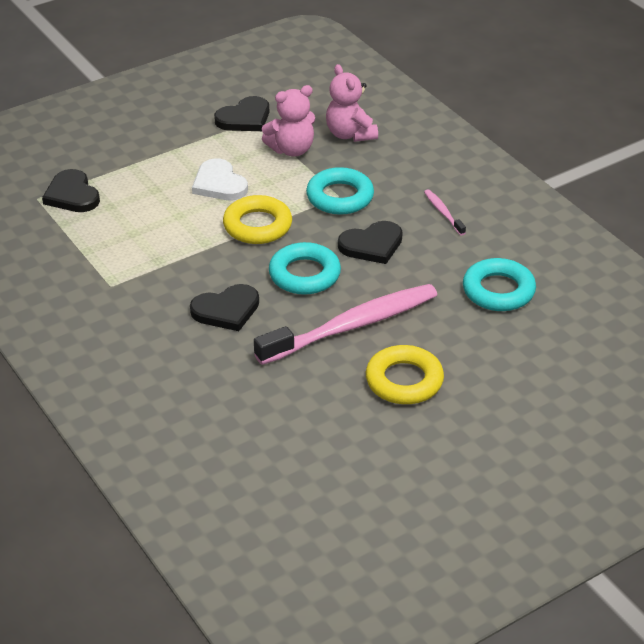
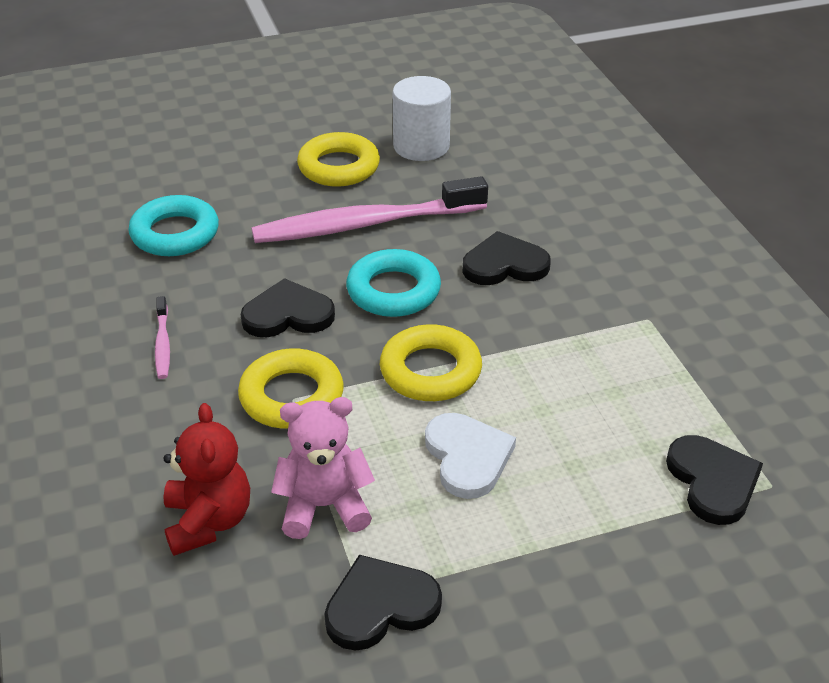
camera: 165 degrees left, 0 degrees up
turquoise ring [306,167,374,215] -> yellow ring [238,348,344,429]
pink teddy bear [326,64,378,142] -> red teddy bear [164,403,250,556]
none -> white cylinder [393,76,451,161]

